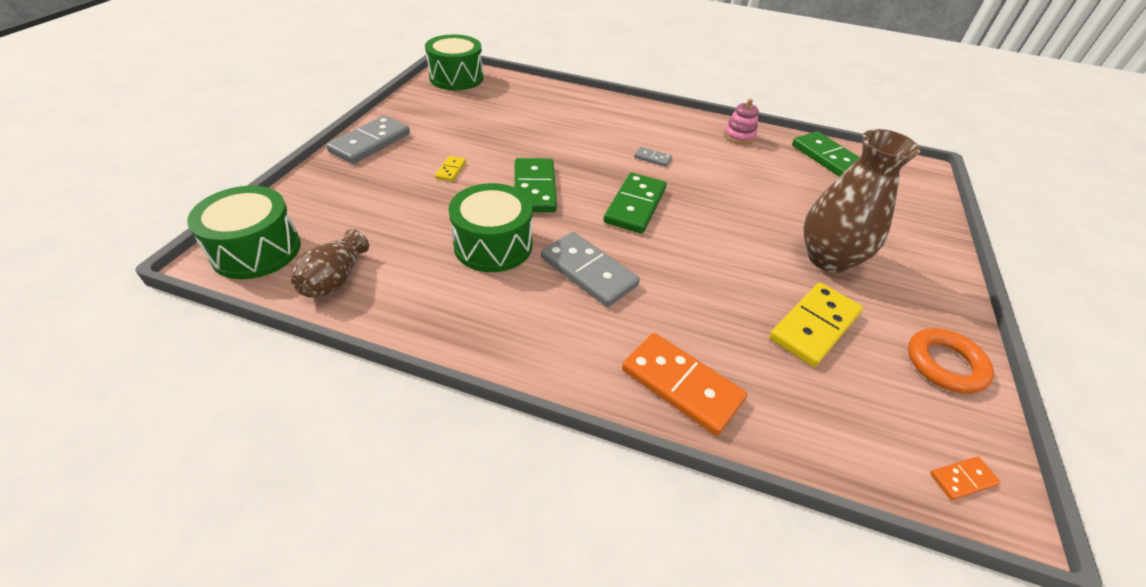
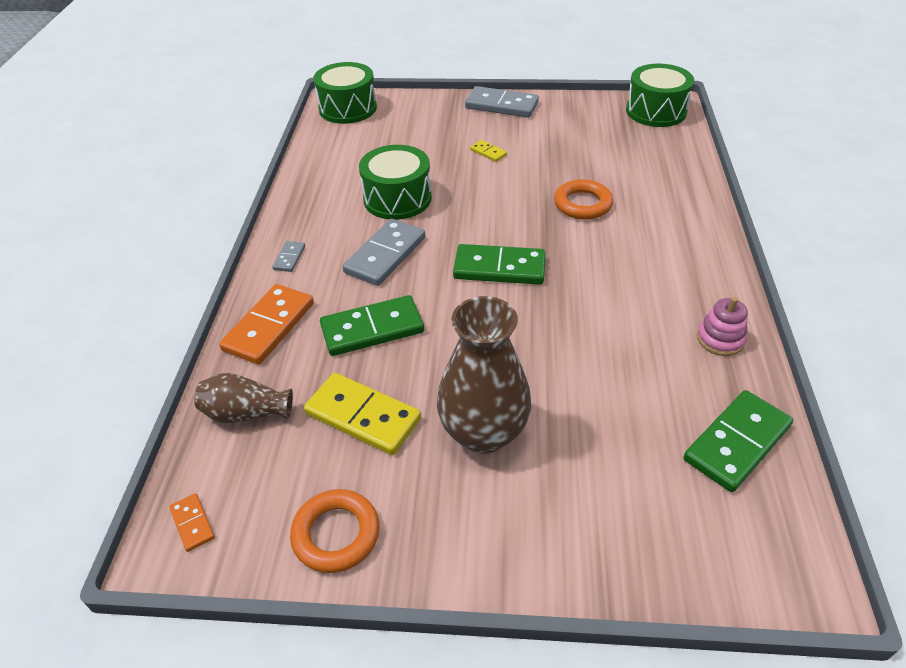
camera: 80 degrees right, 0 degrees up
brown vase [291,229,369,297] -> brown vase moved to [195,373,293,423]
yellow domino [435,156,466,182] -> yellow domino turned 45 degrees clockwise [470,140,507,162]
green domino [514,158,557,212] -> green domino moved to [320,295,424,356]
grey domino [634,147,672,167] -> grey domino moved to [272,241,305,272]
none -> orange ring [554,179,613,220]

